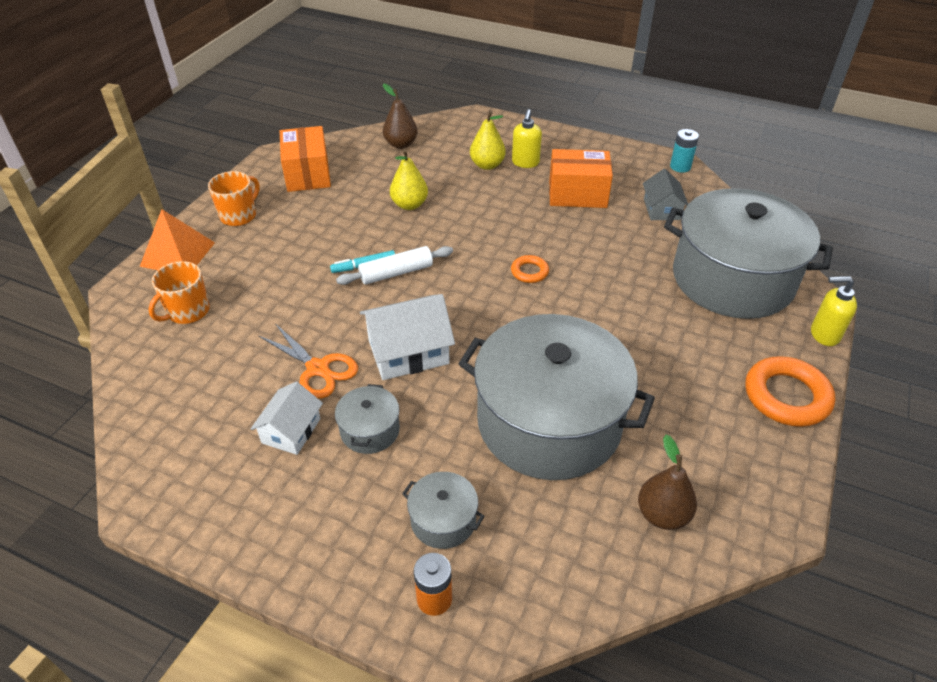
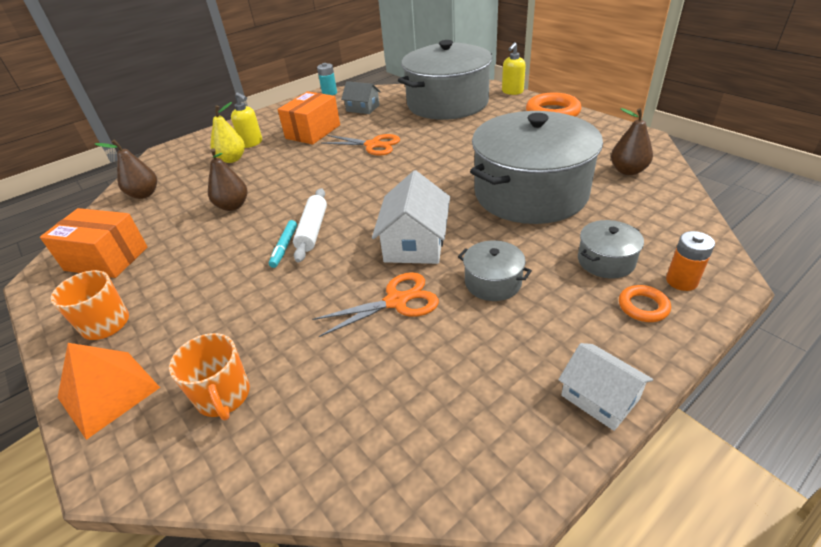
camera: 60 degrees left, 5 degrees down
white house [251,382,323,455] -> white house moved to [558,343,653,431]
yellow pear [390,149,428,210] -> brown pear [208,148,248,211]
orange ring [511,255,549,283] -> orange ring moved to [619,285,671,322]
none -> orange scissors [321,134,400,156]

